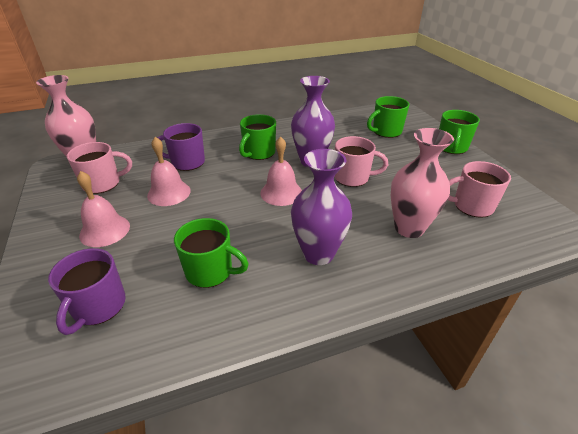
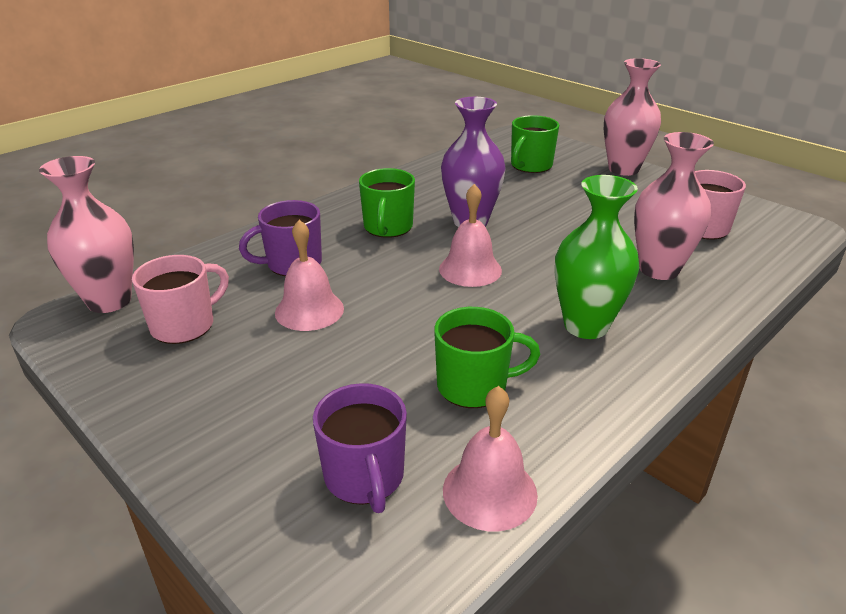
camera: 25 degrees left, 5 degrees down
pink bell [77,171,130,247] -> pink bell moved to [443,386,538,531]
purple vase [291,149,352,265] -> green vase [555,175,639,339]
pink mug [334,136,388,187] -> none
green mug [439,110,480,154] -> pink vase [604,58,661,176]

